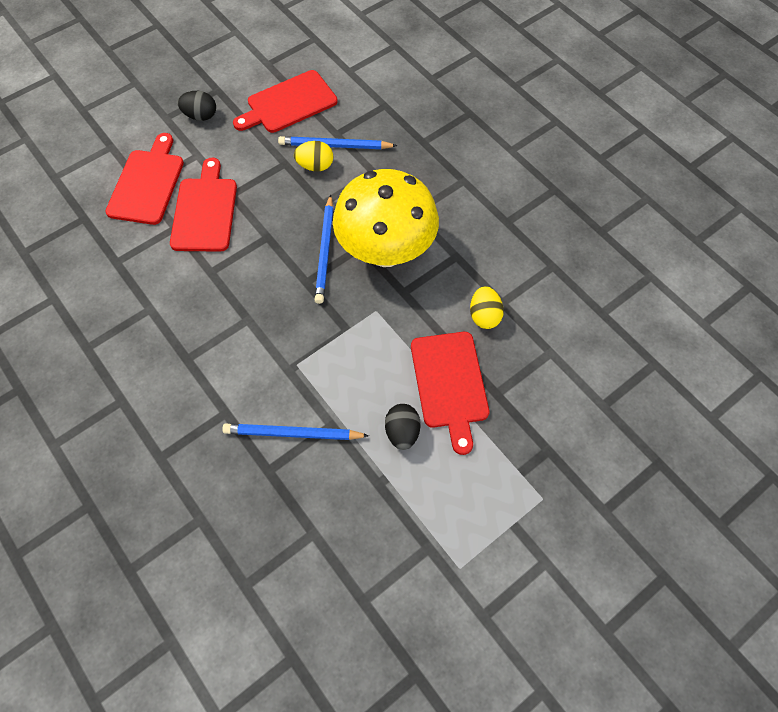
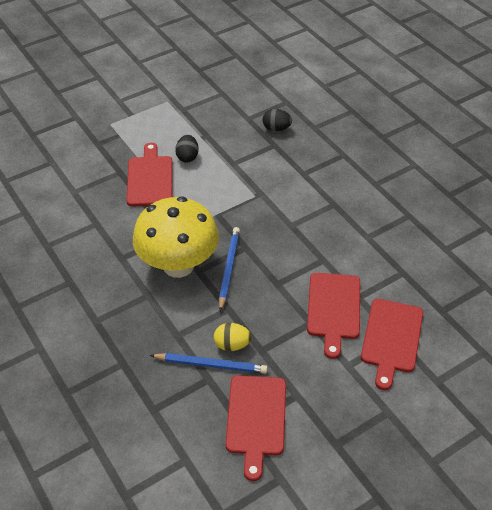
camera: 175 degrees left, 15 degrees down
black egg [177,91,216,121] -> black egg moved to [263,109,292,131]
blue pencil [222,424,369,440] -> none
red cutting board [233,70,338,133] -> red cutting board turned 120 degrees clockwise [225,375,286,481]
yellow egg [470,286,504,329] -> none

